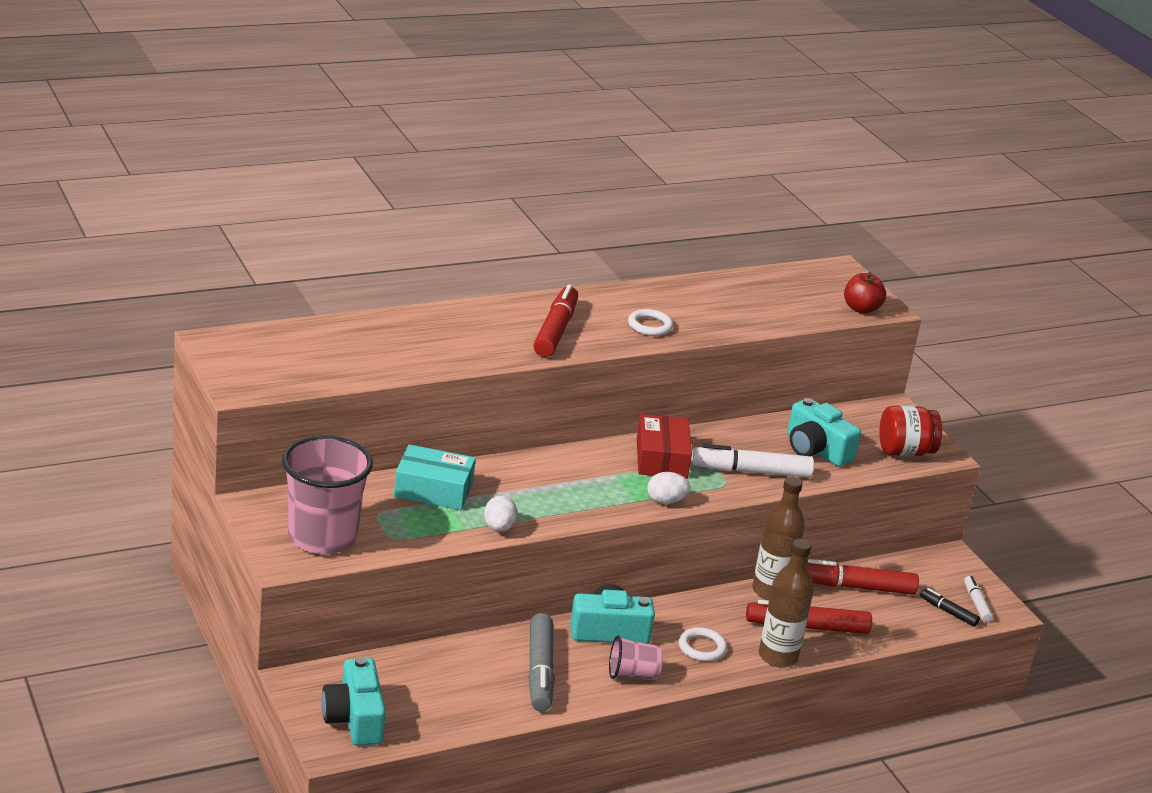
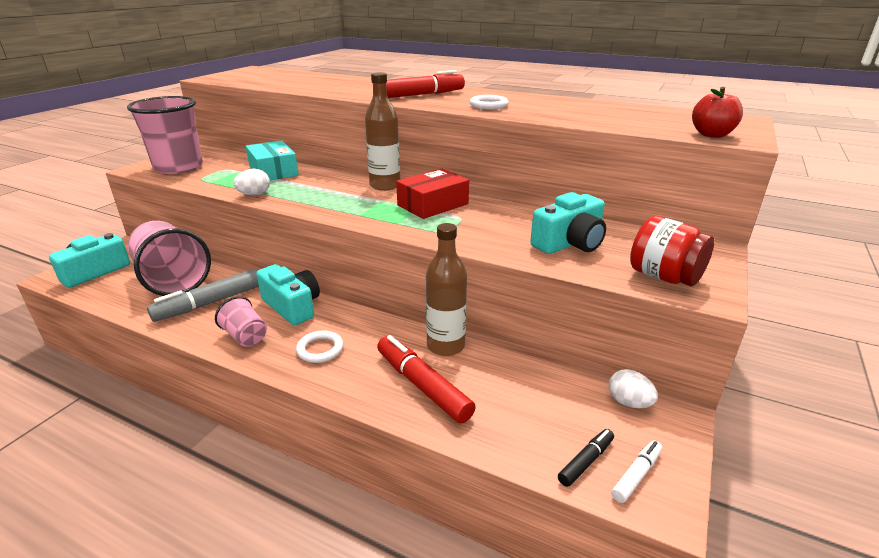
camera: 55 degrees right, 0 degrees up
white egg [647,472,690,504] -> white egg moved to [609,369,658,408]
white marker [691,444,814,478] -> none
brown bottle [759,538,814,668] -> brown bottle moved to [365,72,400,191]
turquoise camera [787,398,861,467] -> turquoise camera turned 135 degrees counterclockwise [530,192,606,254]
red marker [807,559,919,595] -> none
black marker [920,588,980,627] -> black marker turned 45 degrees clockwise [558,429,614,487]
none -> pink cup [128,221,211,296]

